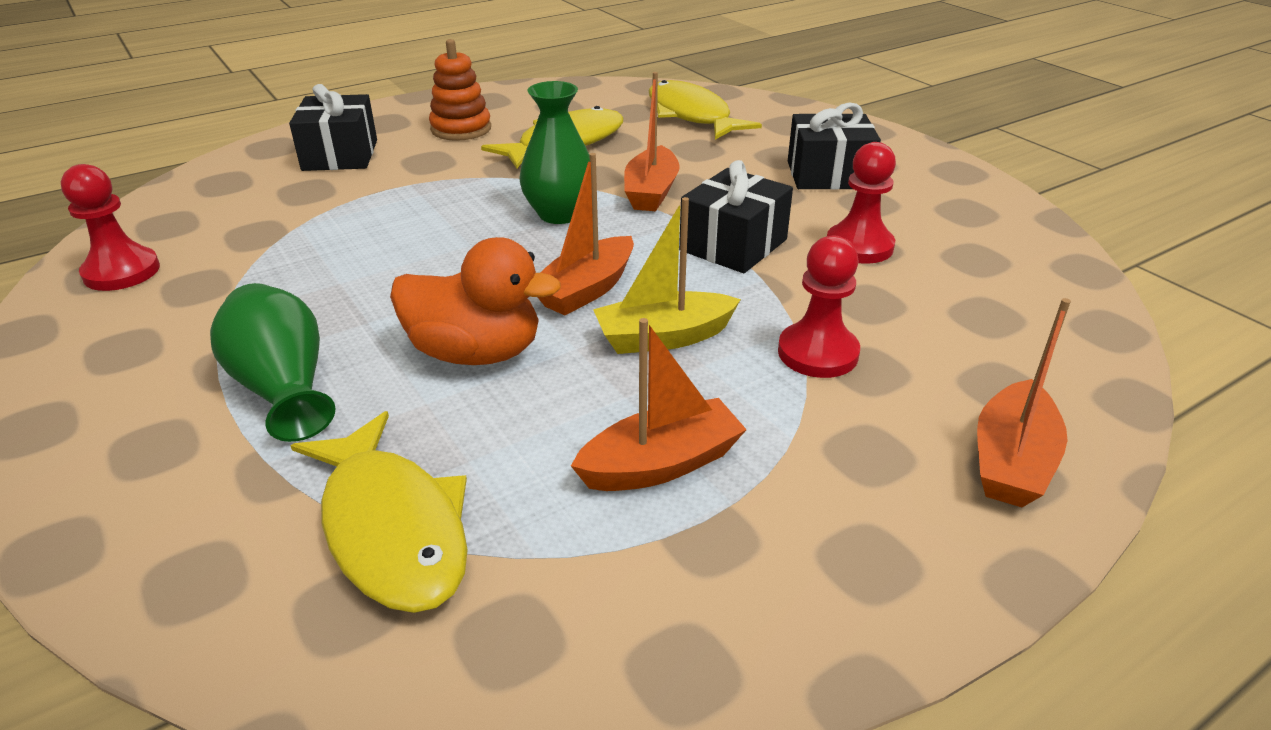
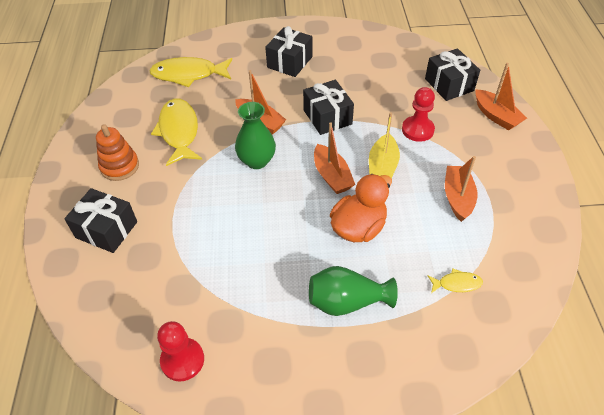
camera: 60 degrees left, 15 degrees up
yellow fish [290,411,468,613] -> yellow fish [427,268,483,293], size x0.48
red pawn [827,142,896,264] -> none
none -> black gift [425,48,480,101]

